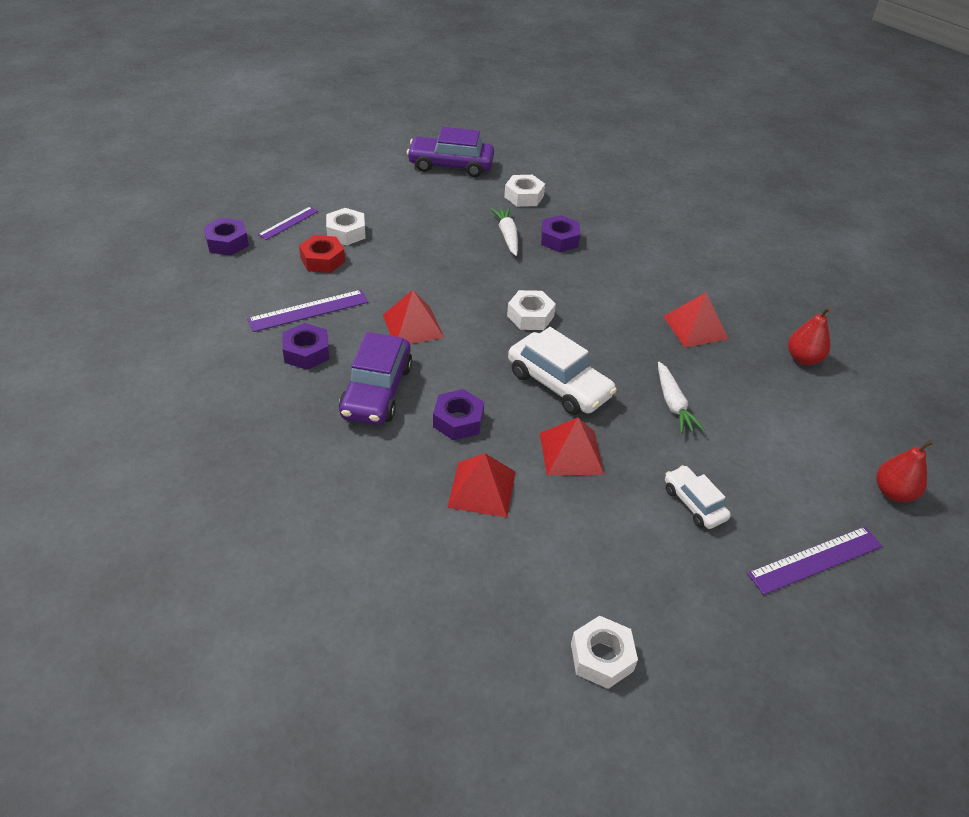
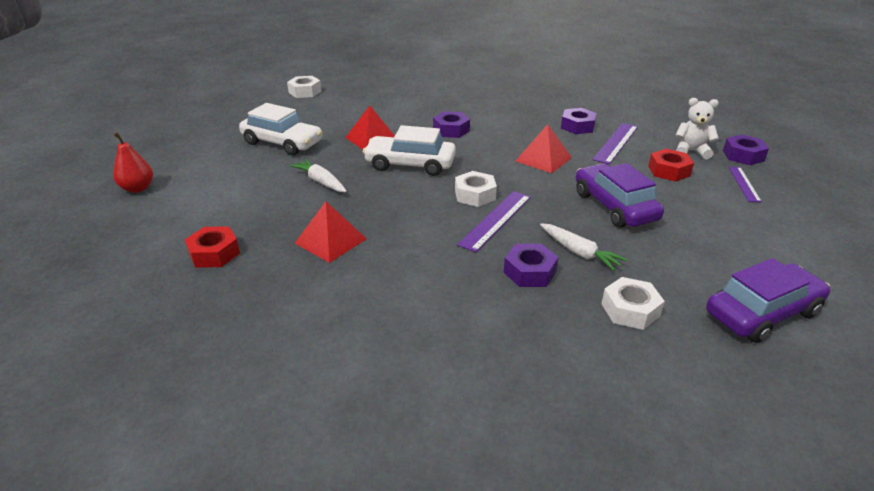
camera: 150 degrees right, 10 degrees down
white nut [326,208,366,245] -> none
purple car [339,332,412,425] -> purple car moved to [576,163,664,228]
red pyramid [447,453,515,518] -> none
white car [665,465,731,529] -> white car [239,103,323,155], size x1.71
purple ruler [747,527,882,595] -> purple ruler moved to [457,191,531,252]
red pear [788,307,831,365] -> red nut [185,226,240,268]
none -> white teddy bear [675,98,719,159]

